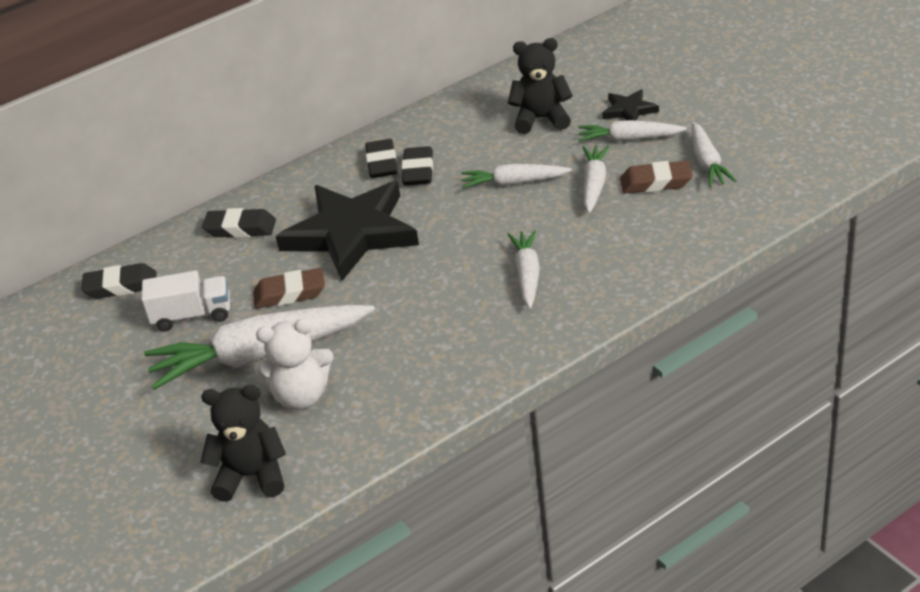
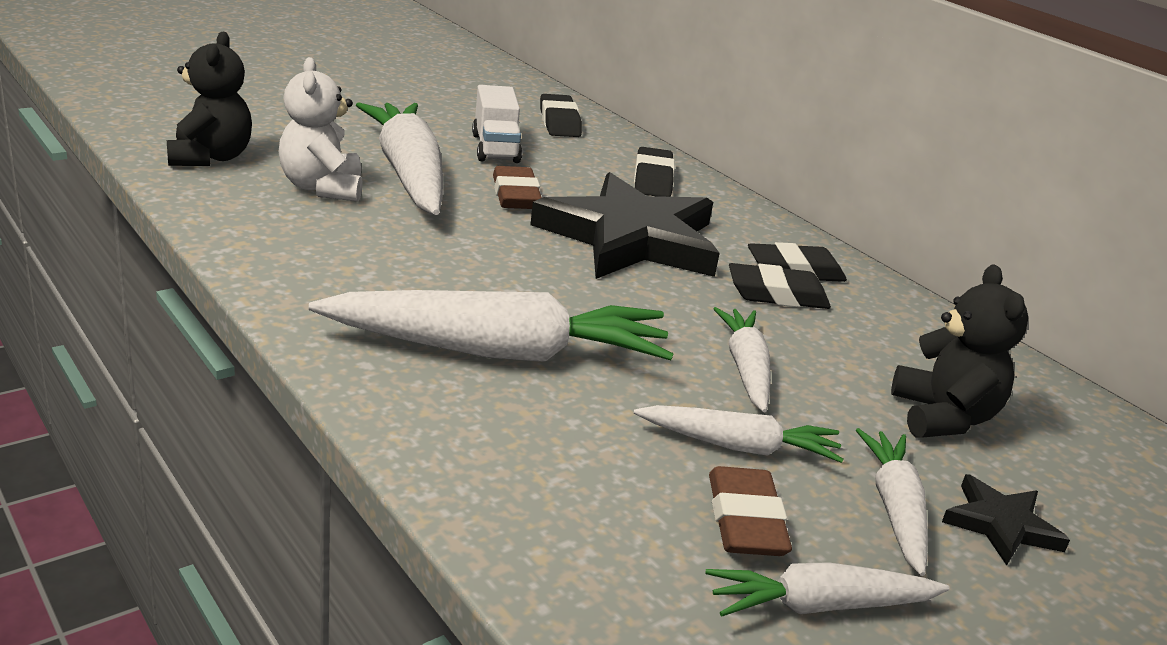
camera: 80 degrees right, 10 degrees down
white carrot [507,230,540,309] -> white carrot [309,290,674,362], size x1.86

